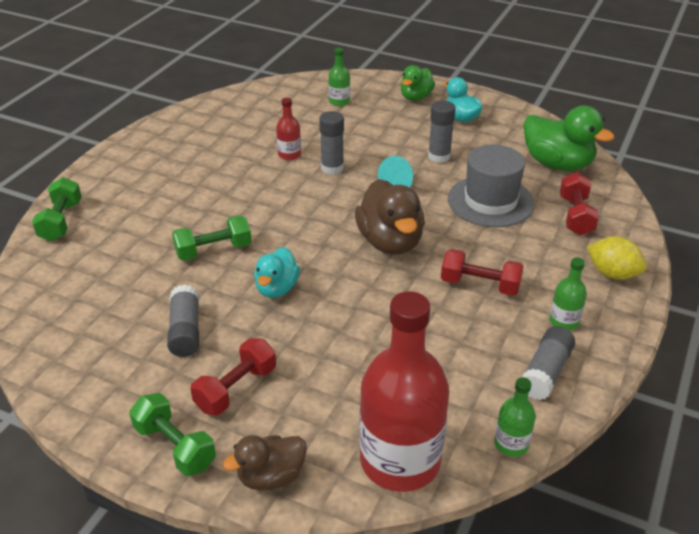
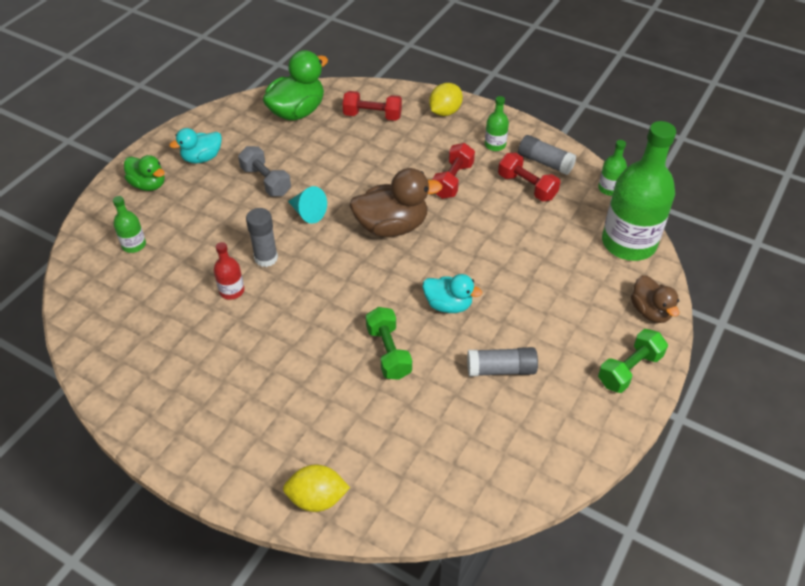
camera: 85 degrees left, 10 degrees up
green dumbbell [32,177,82,241] -> yellow lemon [283,464,350,512]
red dumbbell [190,338,276,415] -> red dumbbell moved to [498,153,560,201]
red bottle [359,291,449,492] -> green bottle [602,121,676,261]
grey glue stick [428,101,455,163] -> grey dumbbell [238,146,291,196]
grey hat [448,144,535,227] -> none

